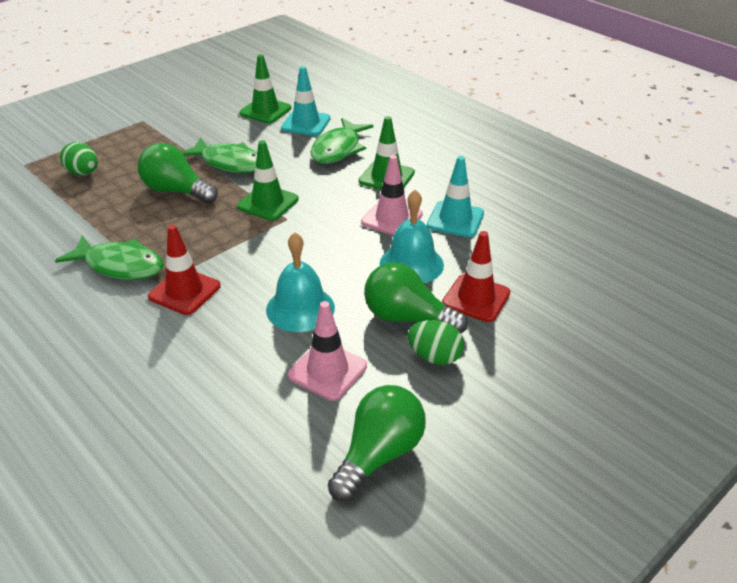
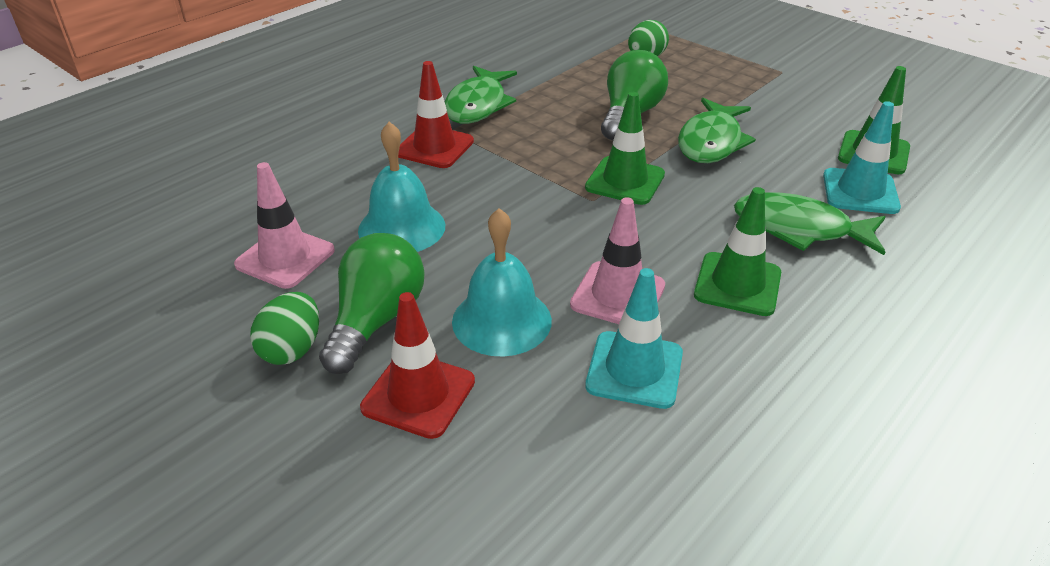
camera: 85 degrees right, 0 degrees up
green light bulb [328,385,426,502] -> none

